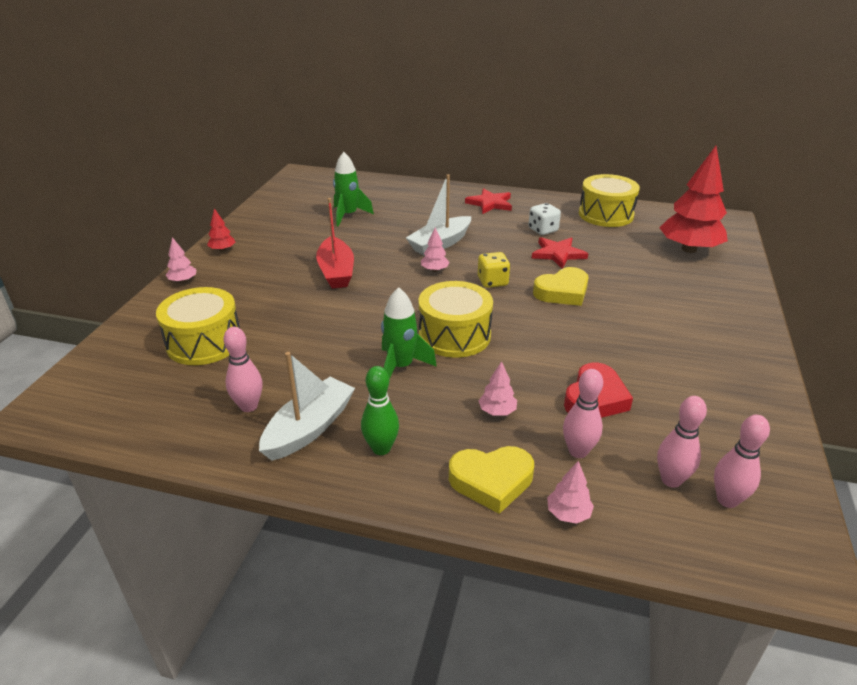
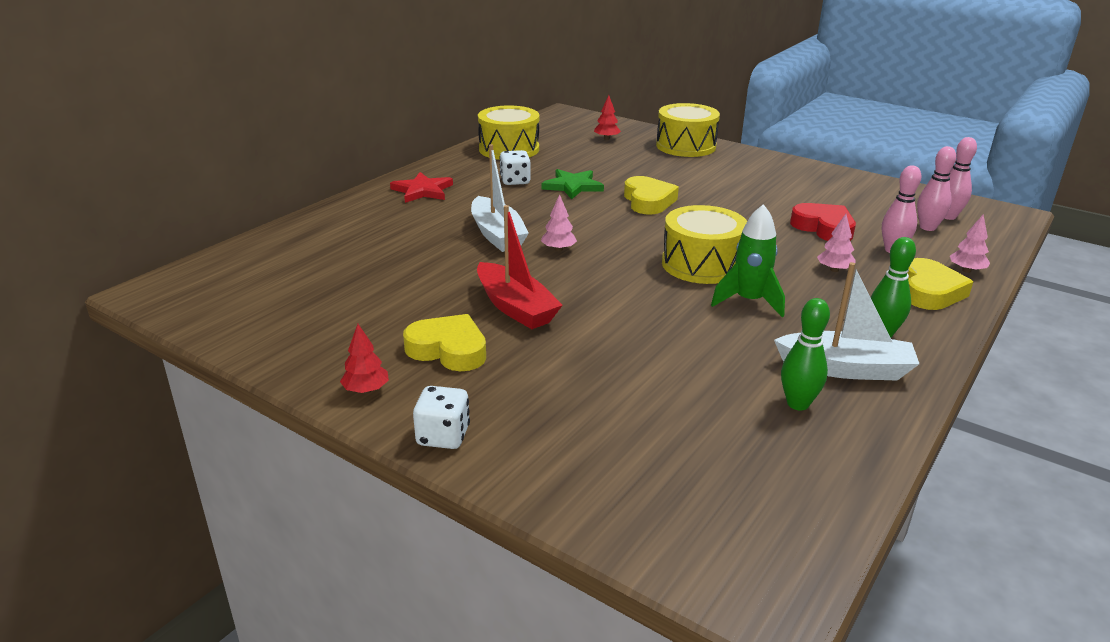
camera: 70 degrees left, 5 degrees down
yellow drum [156,287,240,365] -> yellow drum moved to [656,103,720,157]
pink tree [166,237,197,283] -> white dice [413,386,470,449]
pink bowling pin [224,327,262,412] -> green bowling pin [781,298,830,411]
white boat [259,352,355,461] -> white boat turned 135 degrees clockwise [774,262,919,381]
red boat [316,198,354,289] -> red boat turned 45 degrees clockwise [477,205,563,329]
green rocket [333,152,374,227] -> none
yellow dice [478,252,510,288] -> none
red star [532,237,588,269] -> green star [542,169,604,199]
red tree [659,146,728,253] -> red tree [594,95,621,140], size x0.43
none -> yellow heart [403,314,486,371]

